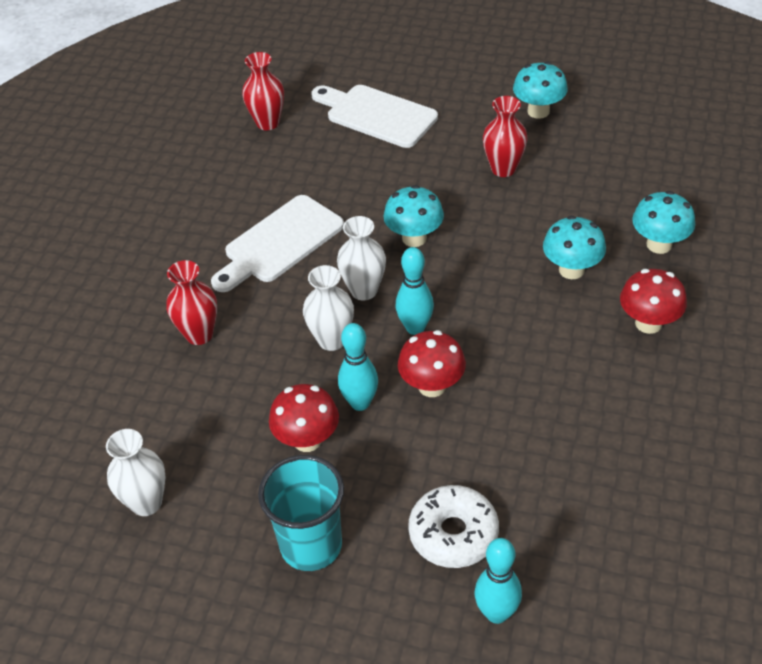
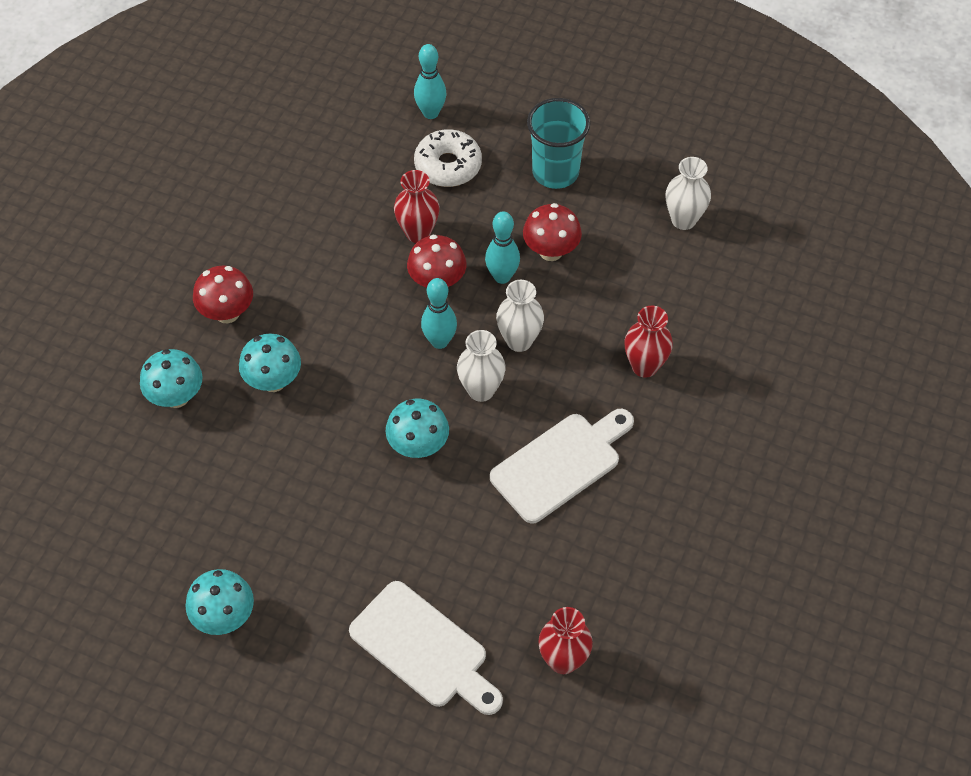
camera: 175 degrees left, 10 degrees up
red vase [483,96,528,177] -> red vase moved to [394,170,439,243]

